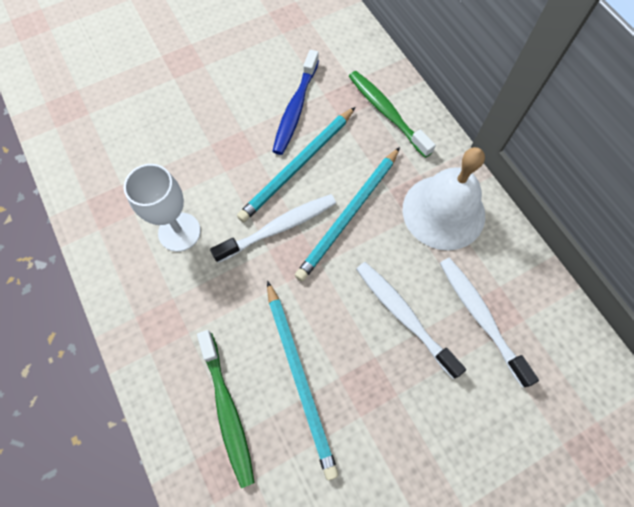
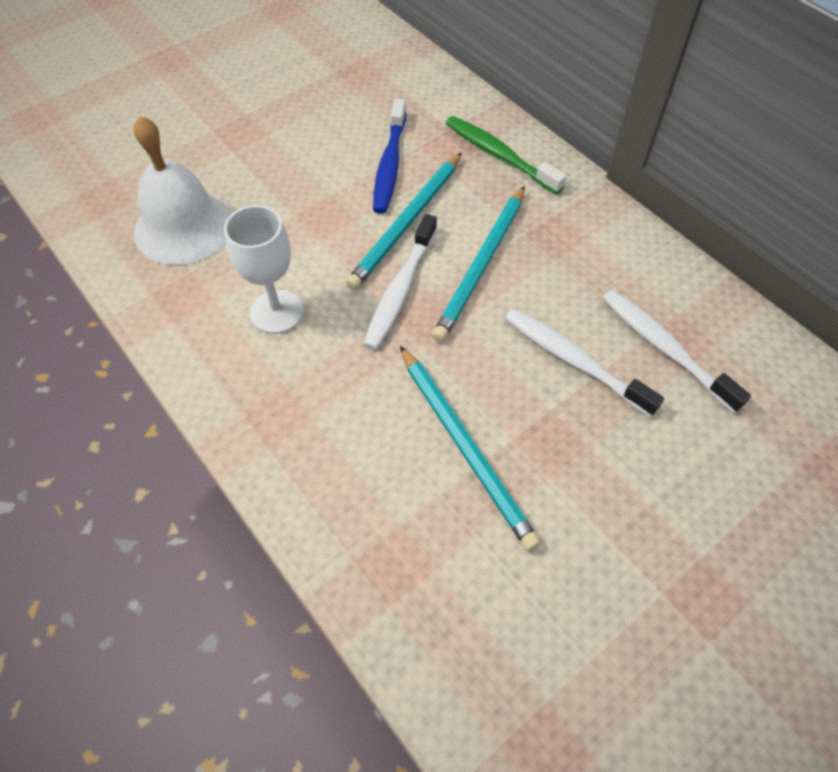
camera: 10 degrees left, 10 degrees down
green toothbrush [197,330,255,488] -> none
white toothbrush [210,194,336,263] -> white toothbrush turned 150 degrees clockwise [363,214,437,350]
white bell [403,147,485,250] -> white bell moved to [134,116,232,265]

